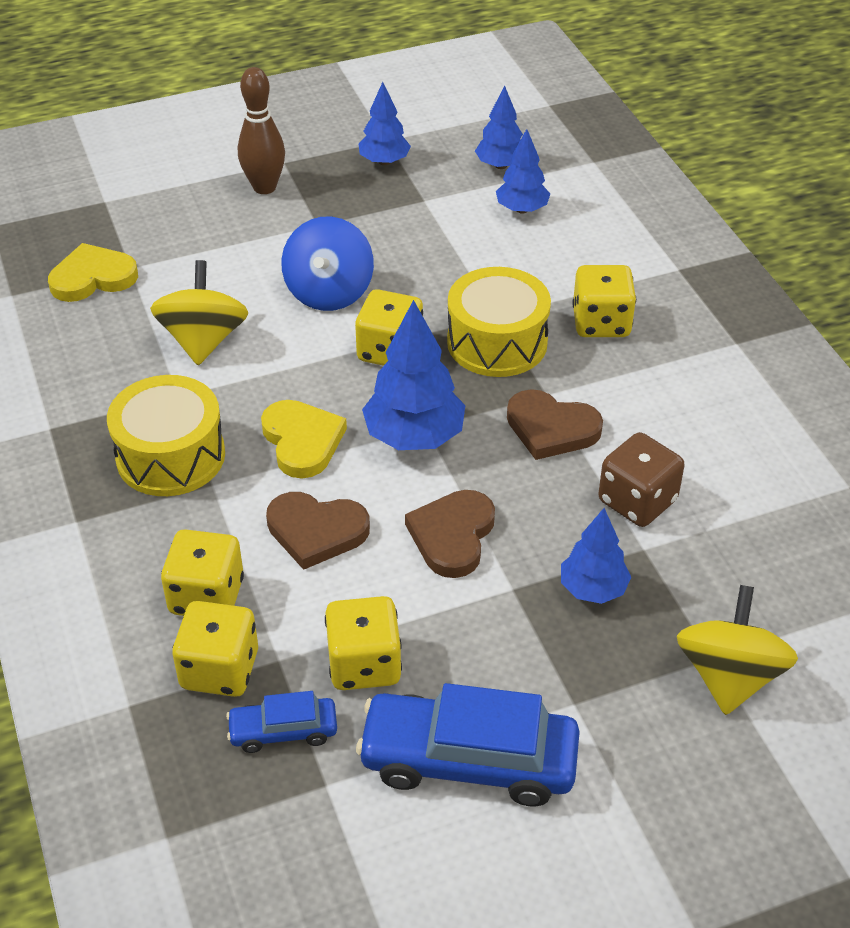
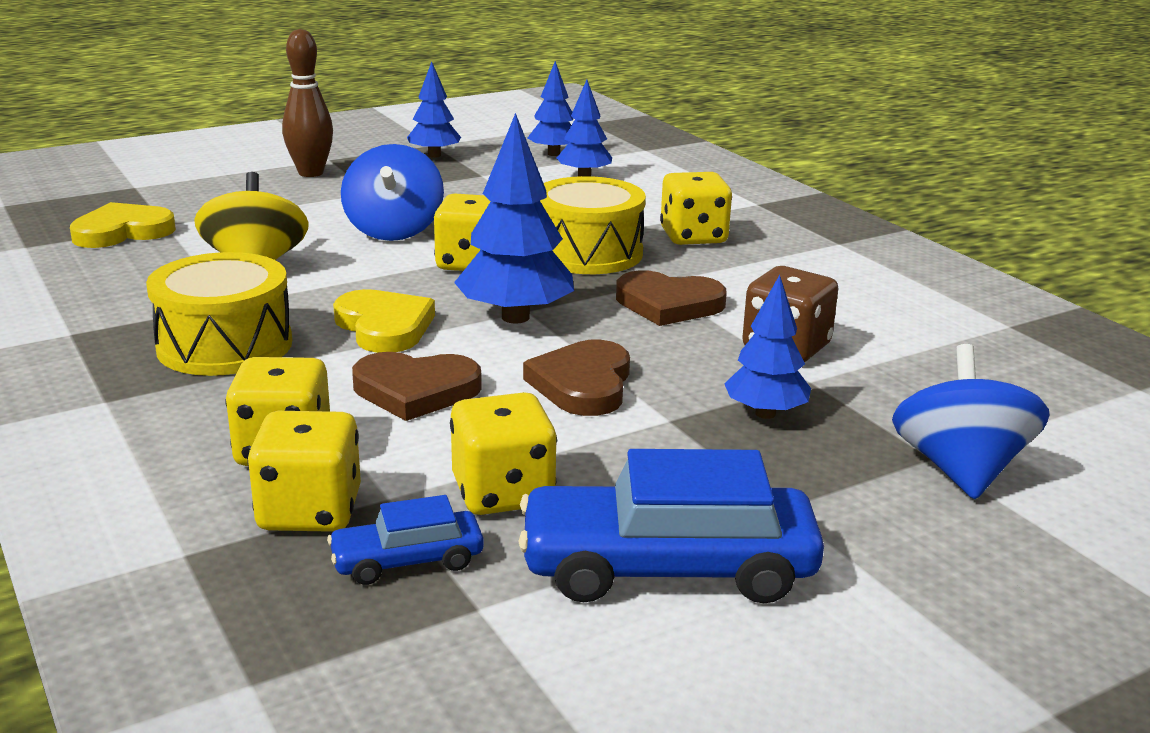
camera: 10 degrees left, 20 degrees down
yellow spinning top [677,585,798,715] -> blue spinning top [892,344,1050,499]

